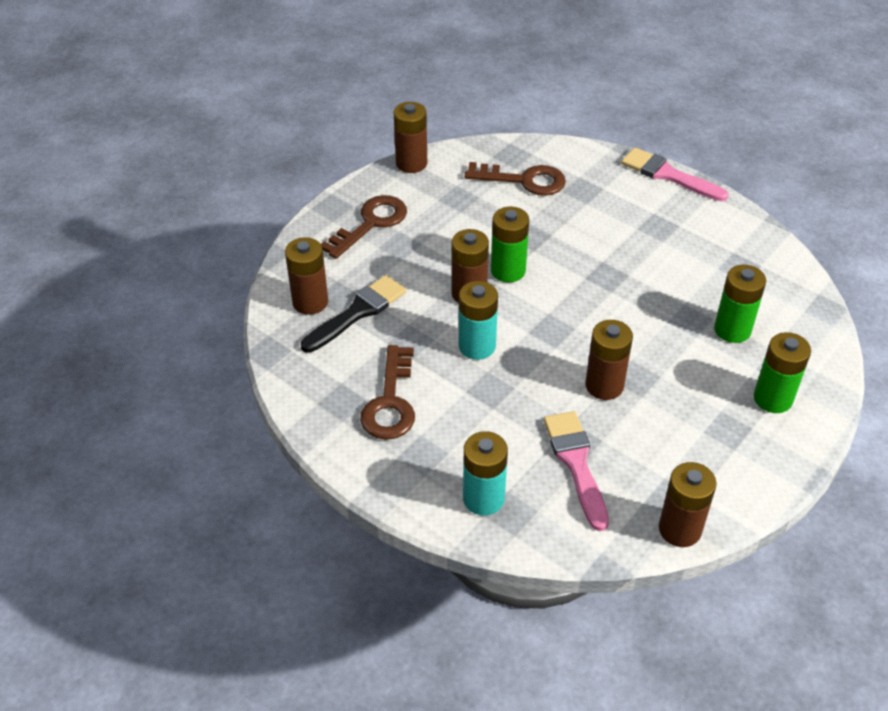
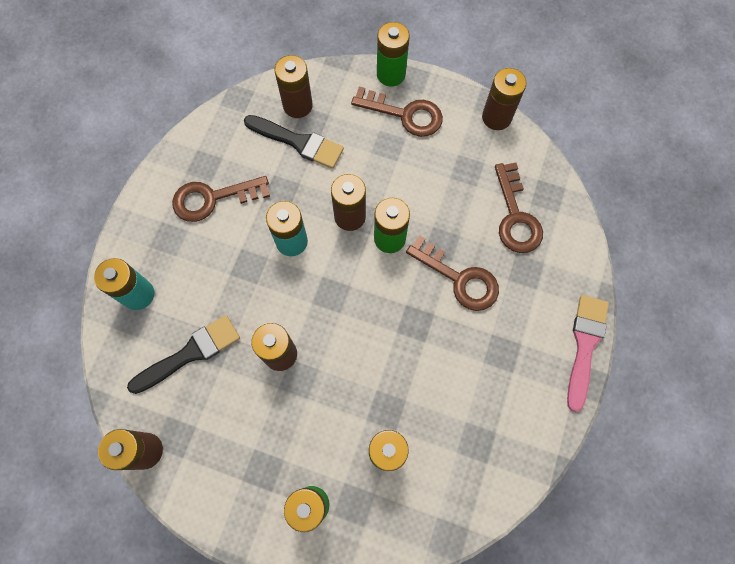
camera: 70 degrees right, 25 degrees up
pink brush [544,411,609,531] -> black brush [127,315,240,394]
none -> green battery [377,22,409,86]
none -> brown key [406,235,499,311]

